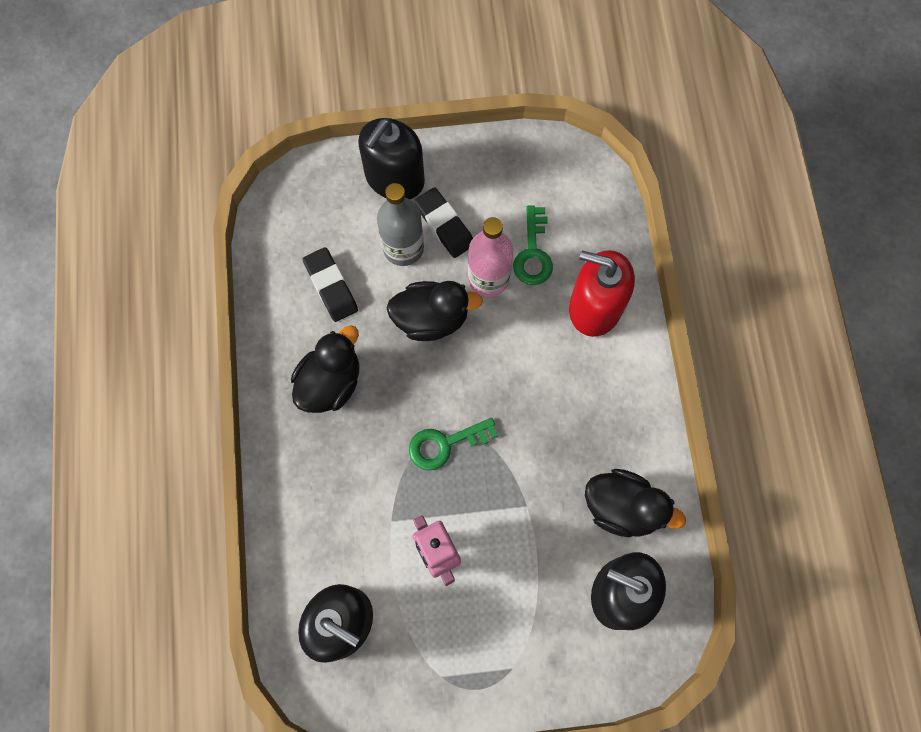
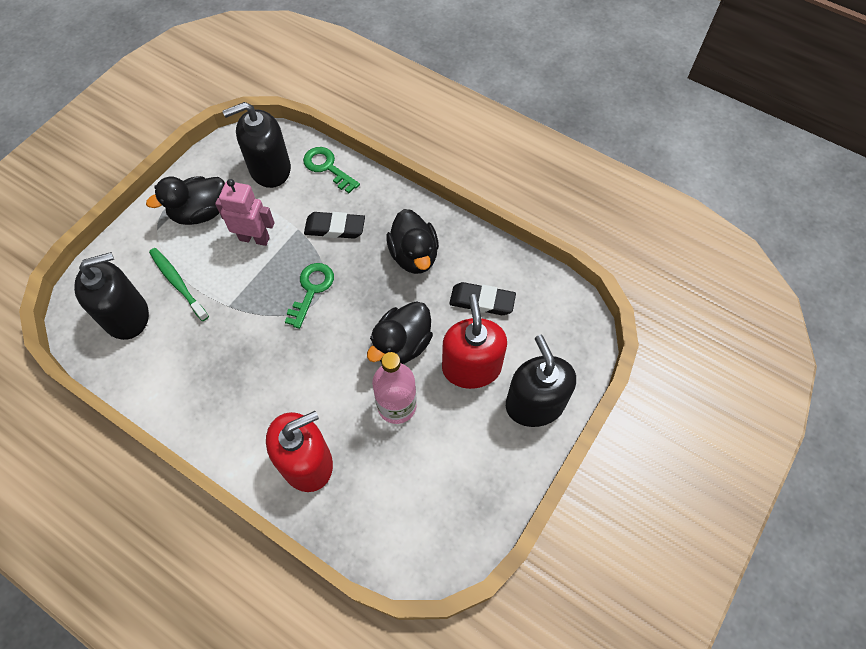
camera: 130 degrees right, 10 degrees down
grey bottle [377,183,424,266] -> red soap dispenser [442,294,507,389]
black eraser [414,187,473,258] -> black eraser moved to [304,212,365,239]
green key [513,205,553,285] -> green key moved to [303,147,360,193]
black duck [585,469,686,537] -> black duck moved to [146,176,225,225]
none -> green toothbrush [149,248,209,321]

